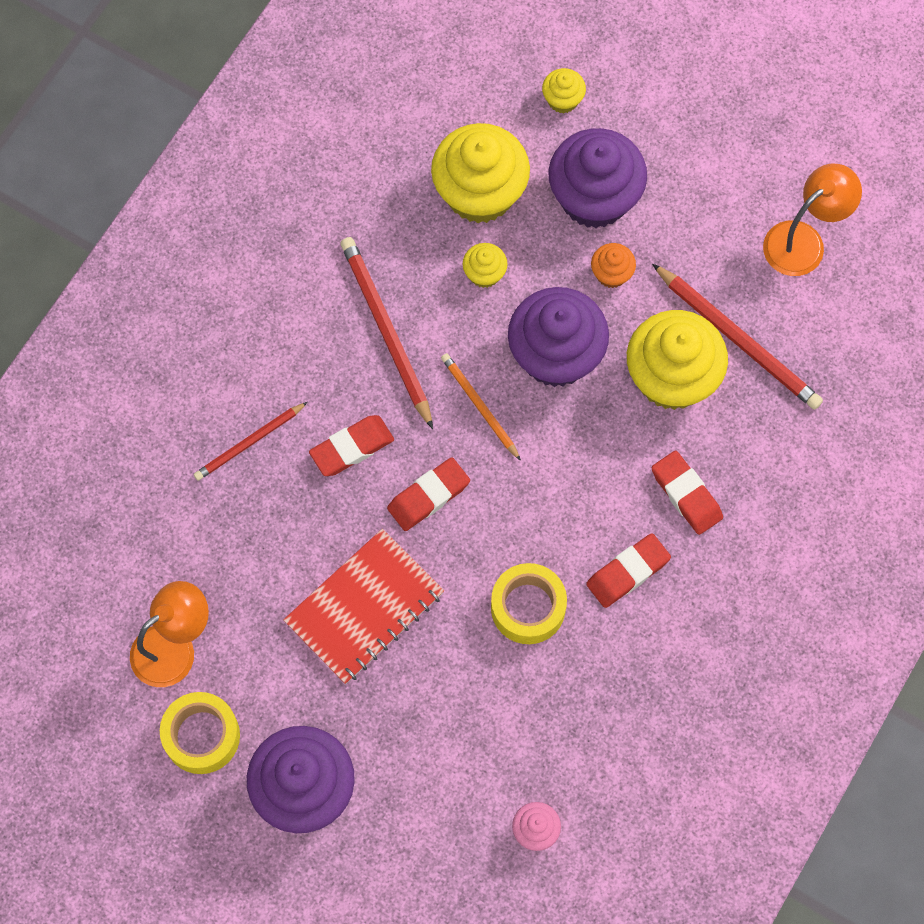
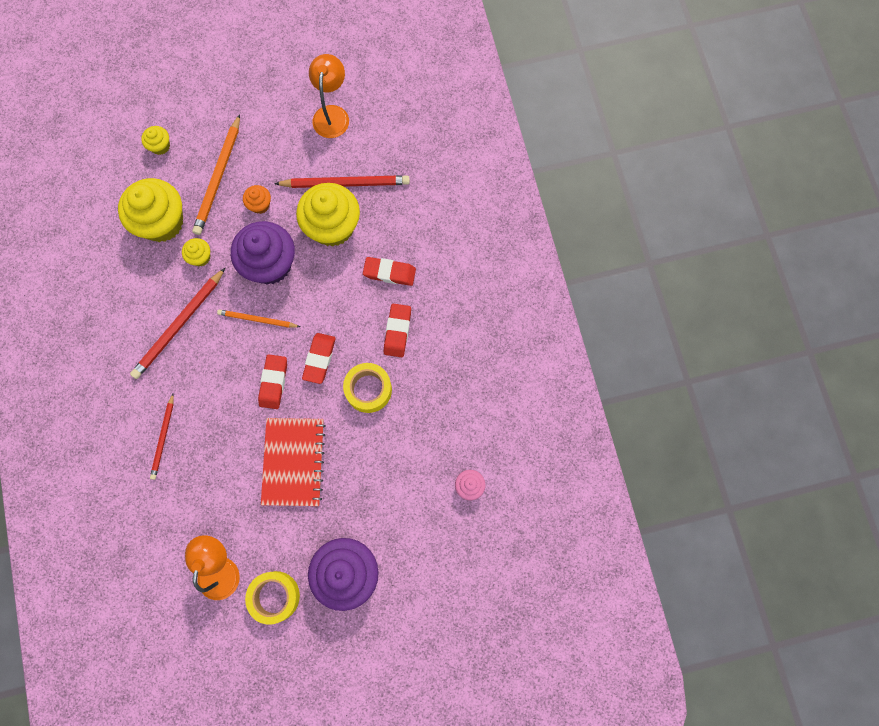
camera: 45 degrees left, 5 degrees up
red eraser [309,415,394,476] -> red eraser moved to [302,333,336,384]
red pencil [340,237,433,429] -> red pencil turned 75 degrees counterclockwise [130,268,225,379]
purple cupcake [548,128,647,228] -> orange pencil [192,114,240,235]

